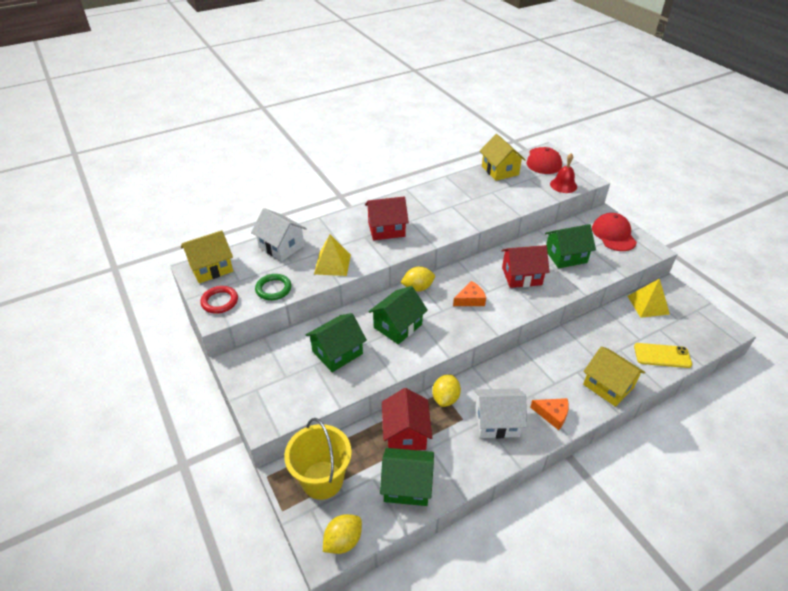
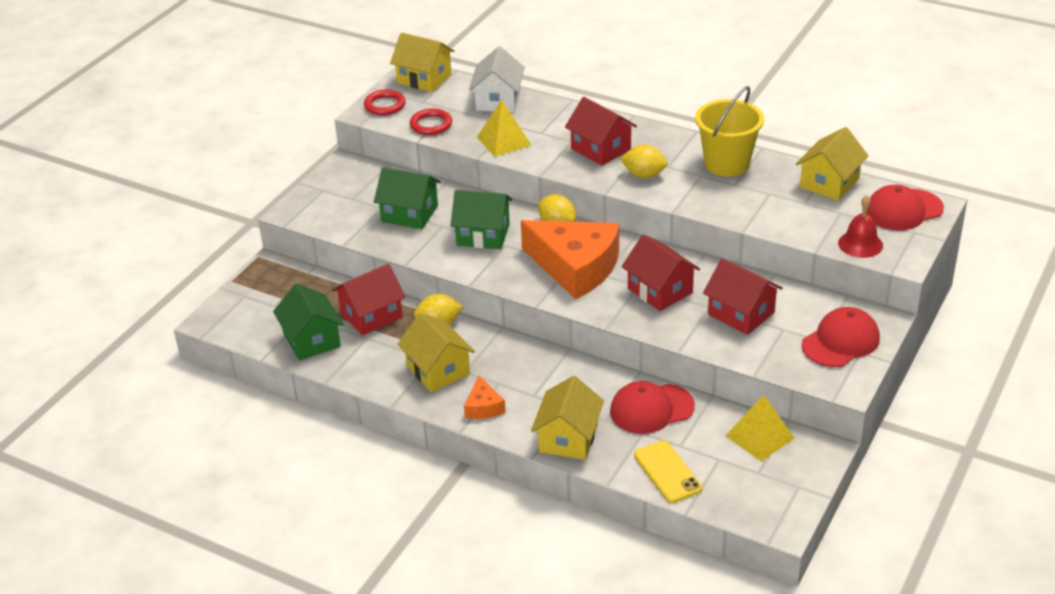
camera: 60 degrees right, 5 degrees down
green ring [255,274,292,300] -> red ring [410,108,452,135]
yellow bucket [284,418,352,500] -> yellow bucket moved to [695,86,764,177]
yellow lemon [323,514,362,554] -> yellow lemon moved to [620,145,668,178]
orange cheese [453,281,486,306] -> orange cheese [521,220,619,299], size x2.29
white house [474,388,527,438] -> yellow house [397,313,475,392]
green house [545,224,596,268] -> red house [703,258,783,335]
none -> red cap [610,381,695,434]

